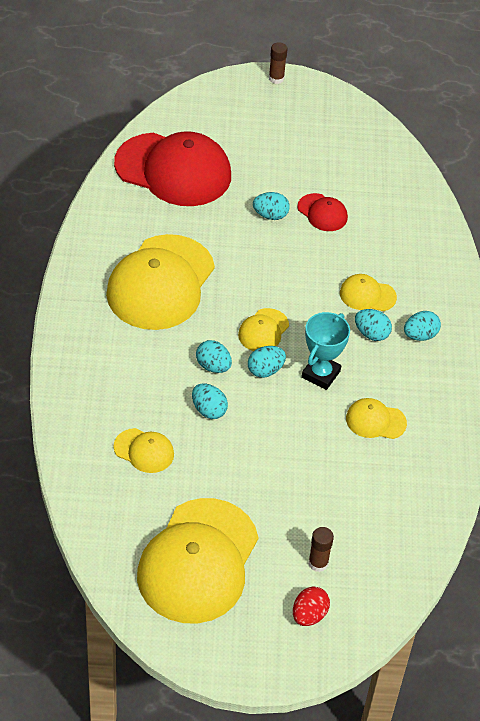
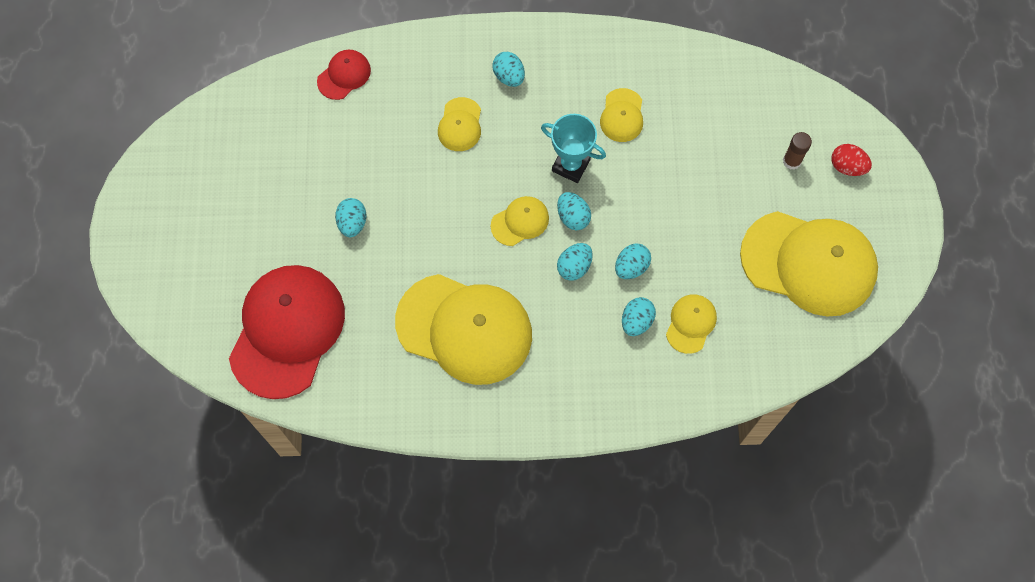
camera: 90 degrees left, 20 degrees up
yellow cap [238,308,289,351] -> yellow cap turned 60 degrees counterclockwise [491,196,549,246]
brown glue stick [269,42,287,84] -> none
red cap [297,193,348,231] -> red cap moved to [317,50,371,100]
turquoise egg [355,309,392,341] -> turquoise egg moved to [622,297,656,336]

